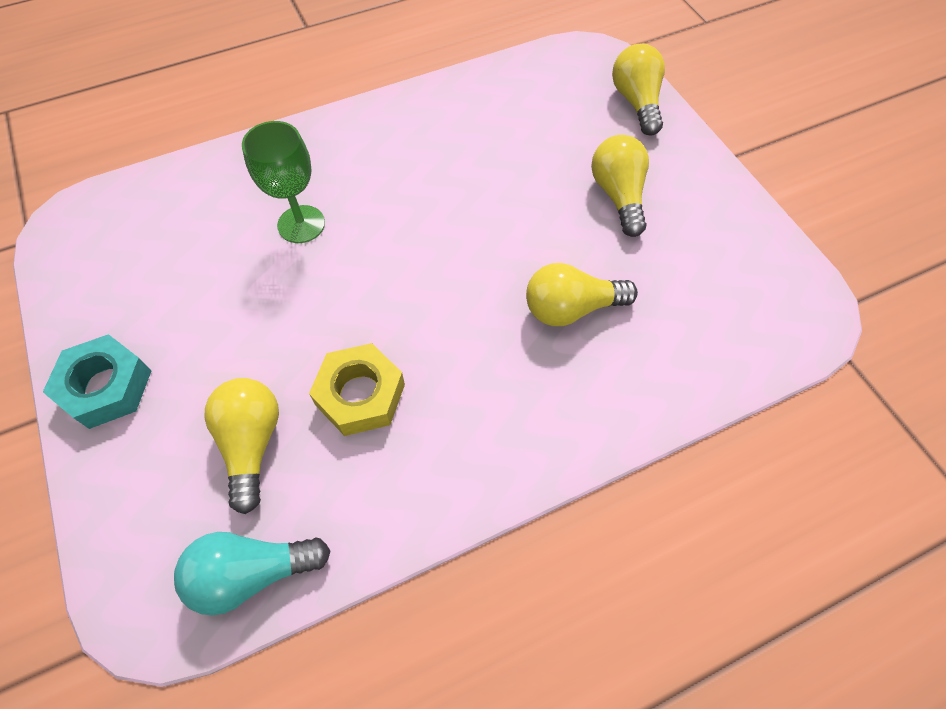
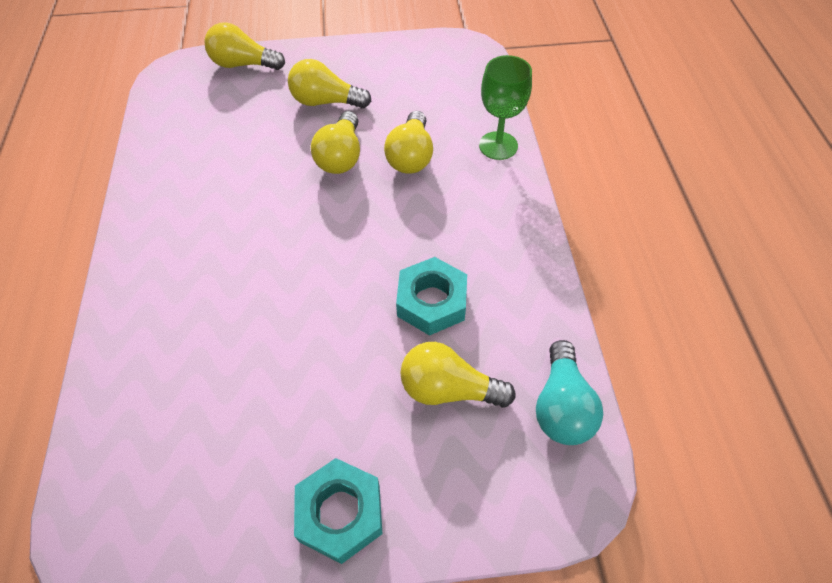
camera: 70 degrees left, 5 degrees down
green goblet [242,121,325,243] -> green goblet moved to [479,55,532,160]
yellow nut [309,343,405,436] -> turquoise nut [396,257,467,336]
none -> yellow light bulb [311,111,360,174]

